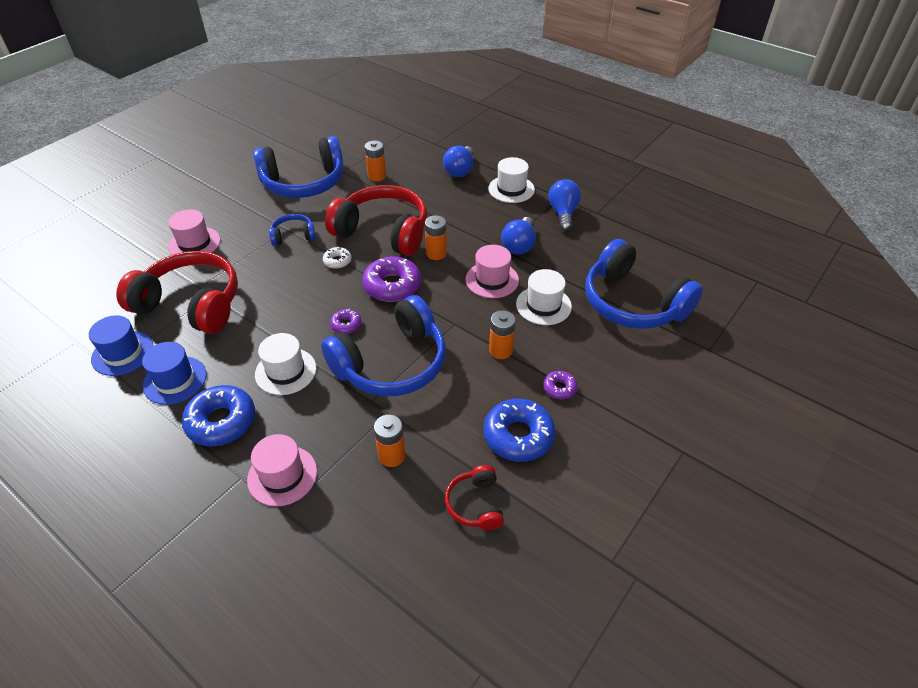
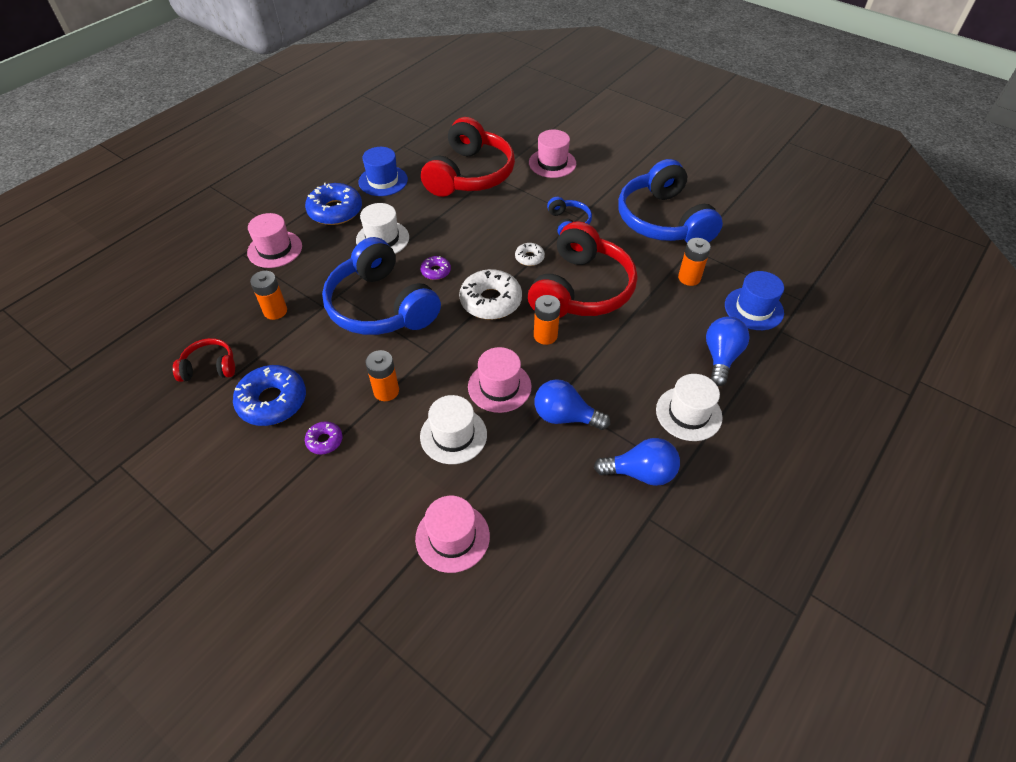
camera: 90 degrees right, 5 degrees up
blue hat [89,315,154,376] -> blue hat moved to [725,271,784,330]
purple donut [362,256,421,302] -> white donut [459,269,522,320]
blue light bulb [443,146,473,177] -> blue light bulb turned 90 degrees clockwise [706,316,750,386]
blue headphones [585,239,703,329] -> pink hat [415,496,490,573]

